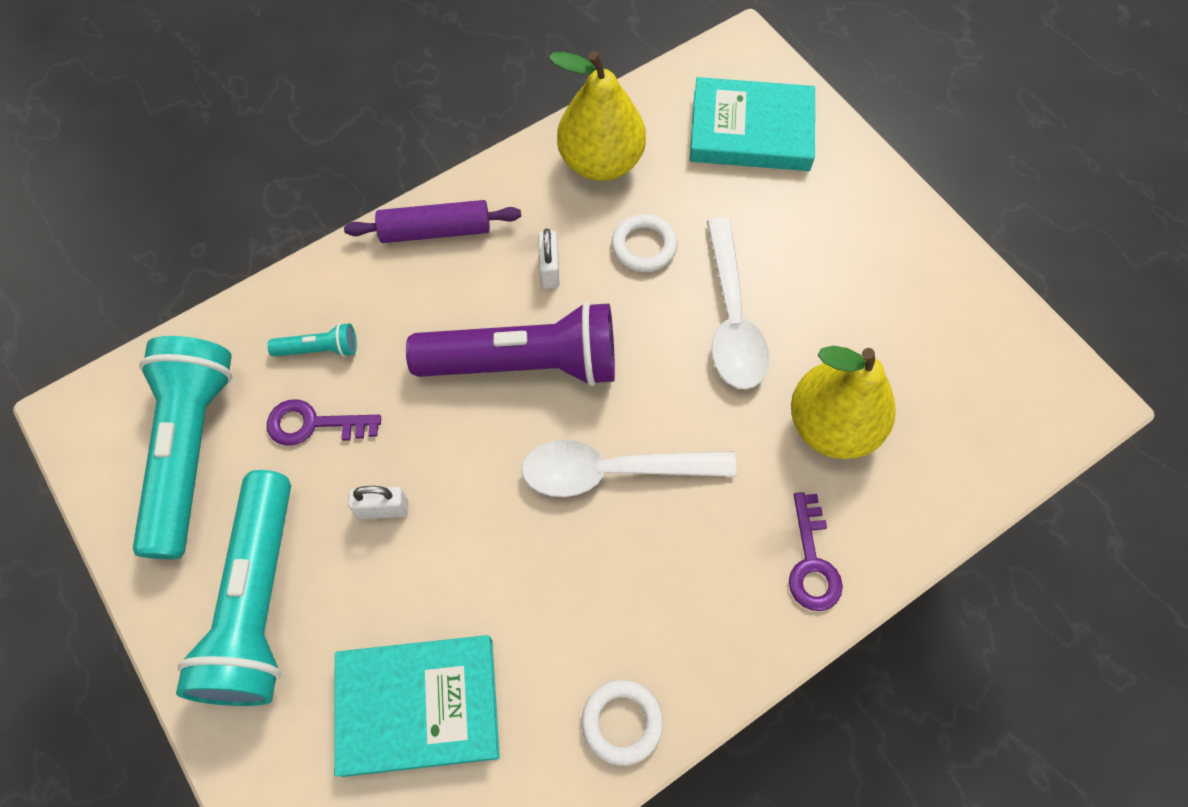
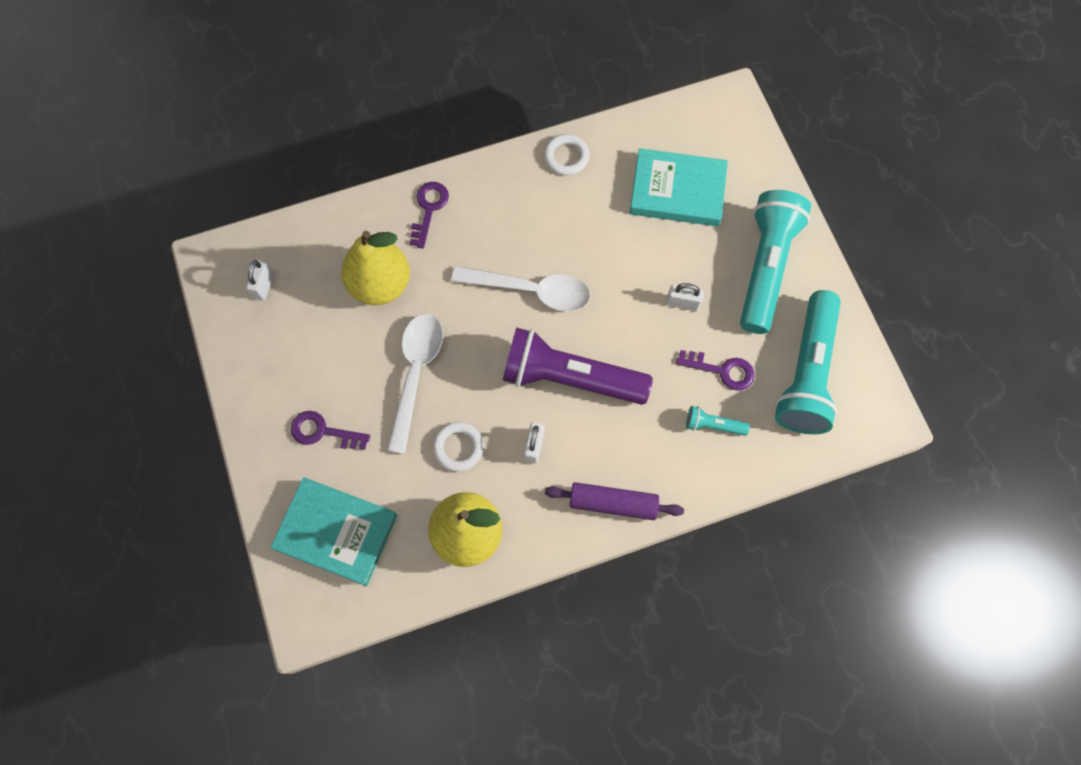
camera: 165 degrees left, 5 degrees up
none -> white padlock [246,259,274,301]
none -> purple key [291,411,370,450]

